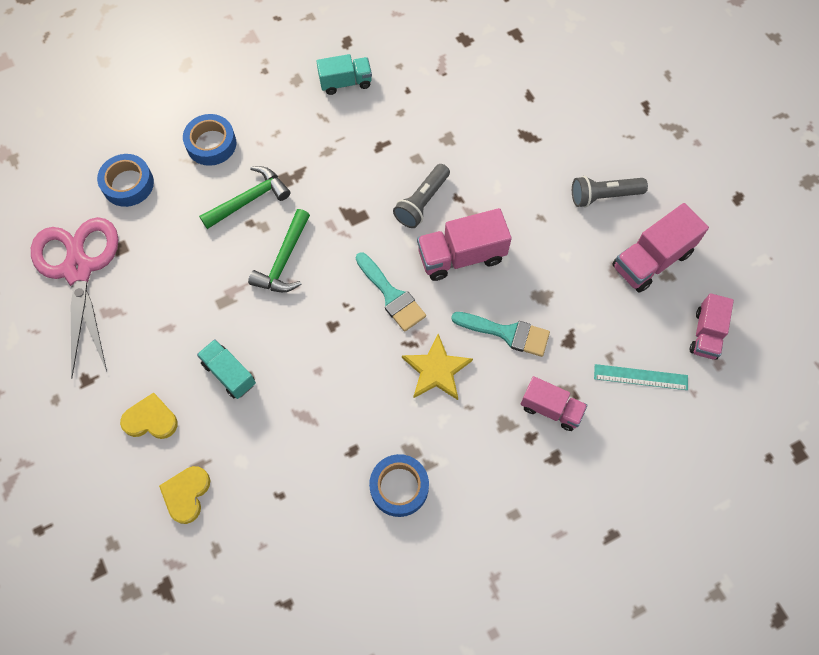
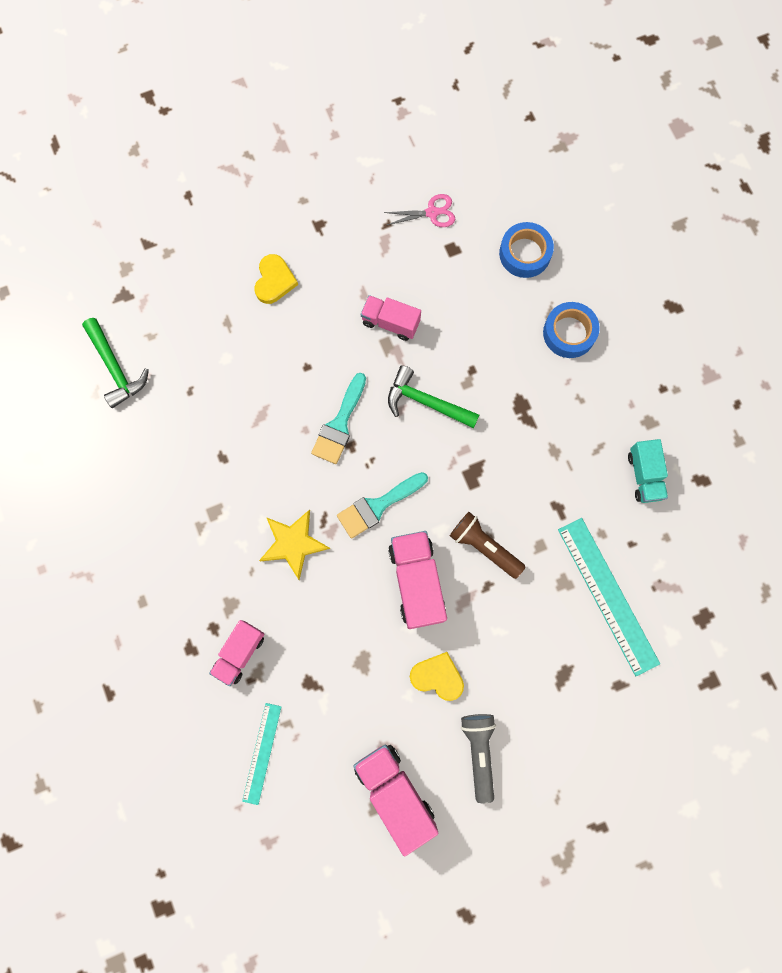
camera: 95 degrees right, 10 degrees up
pink scissors [31,217,118,378] -> pink scissors [384,194,455,227], size x0.43
yellow heart [159,466,210,524] -> yellow heart moved to [410,652,464,701]
turquoise truck [197,339,256,399] -> none
green hammer [199,166,291,229] -> green hammer moved to [82,318,149,408]
blue tape [369,454,429,517] -> none
grey flashlight [393,164,450,228] -> brown flashlight [450,512,525,579]
turquoise brush [451,312,550,357] -> turquoise brush moved to [311,373,366,464]
pink truck [690,293,734,360] -> pink truck moved to [361,295,421,341]
none -> turquoise ruler [558,518,660,677]

